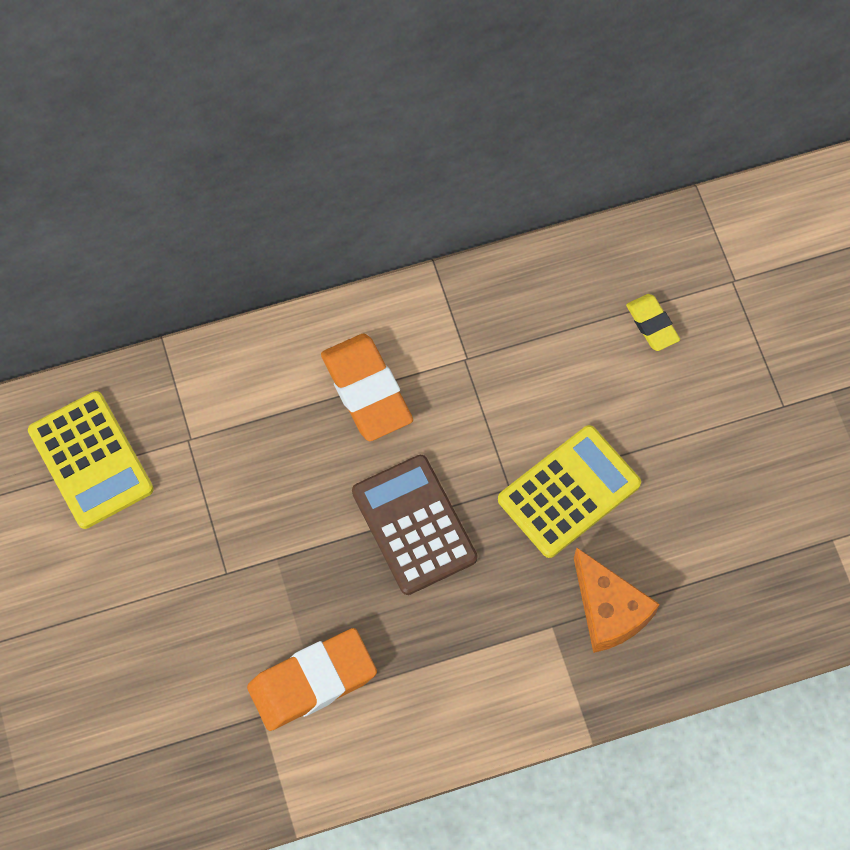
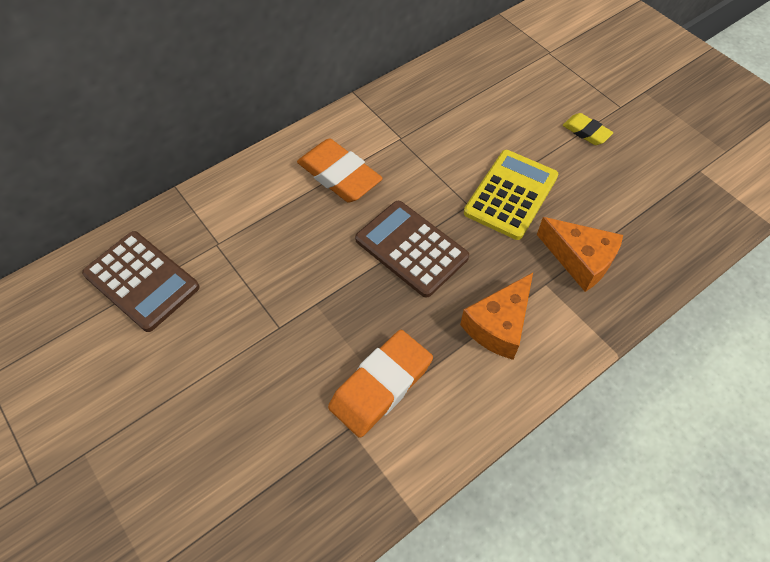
camera: 20 degrees left, 10 degrees down
yellow calculator [28,391,154,529] -> brown calculator [82,231,200,332]
yellow eraser [626,294,680,351] -> yellow eraser moved to [563,113,614,145]
none -> orange cheese [460,273,533,360]

